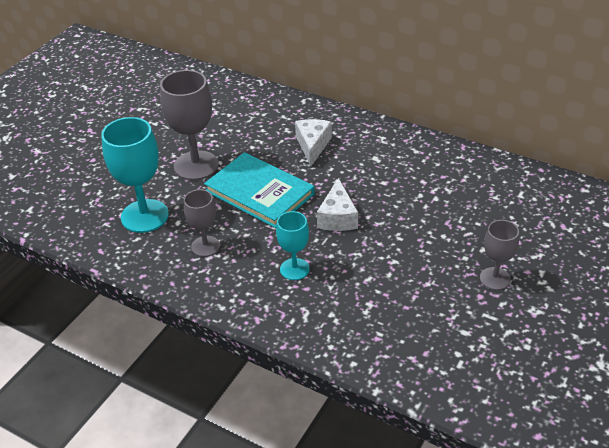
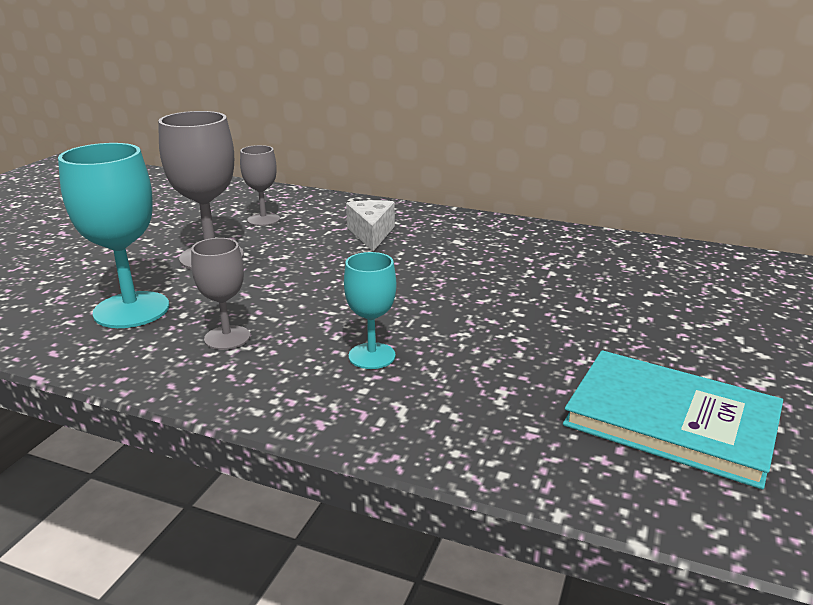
camera: 10 degrees left, 15 degrees down
turquoise book [204,152,315,228] -> turquoise book moved to [563,350,783,490]
white cheese [317,178,358,231] -> none
grey goblet [480,220,519,290] -> grey goblet moved to [240,145,280,226]

